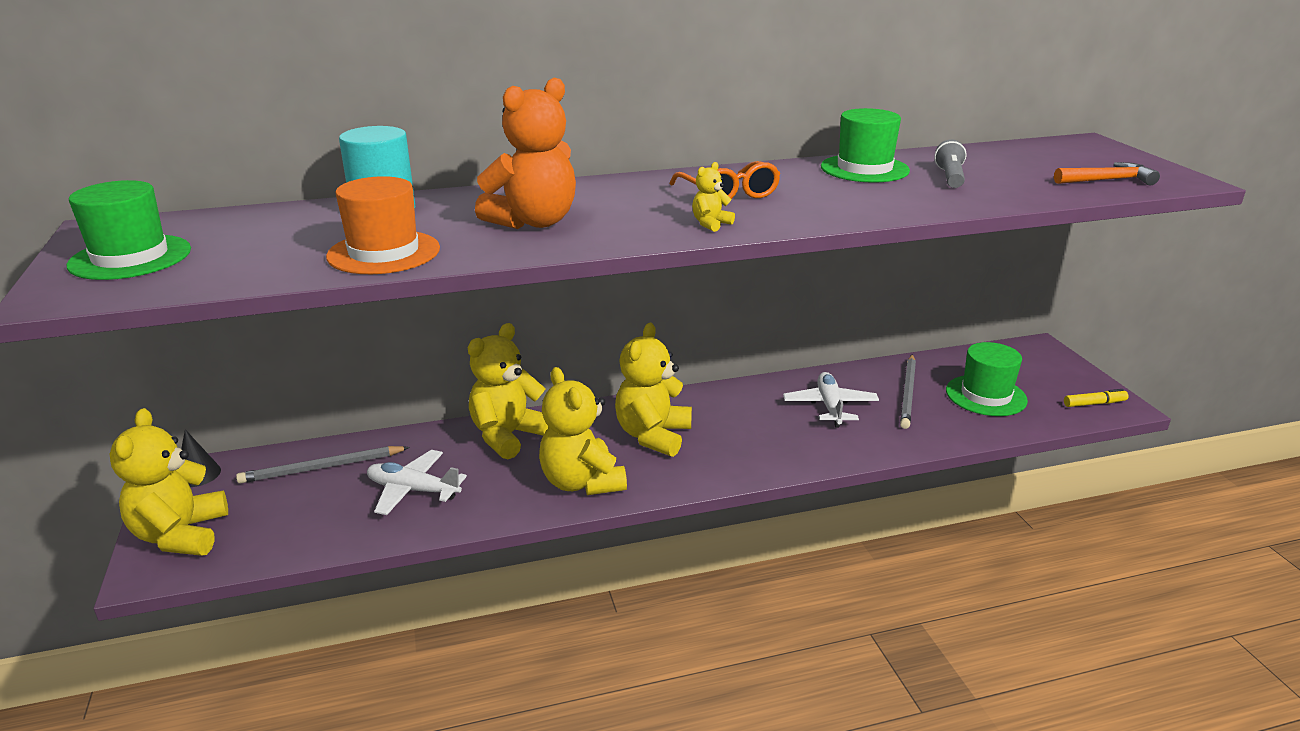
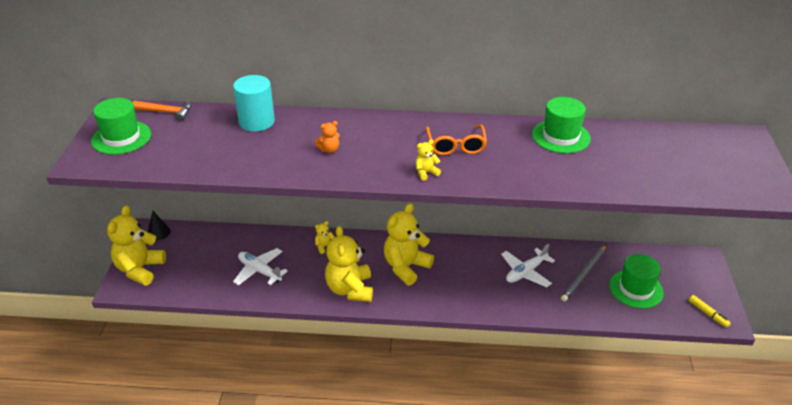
camera: 20 degrees right, 10 degrees up
grey pencil [236,446,410,484] -> none
orange hat [326,176,440,274] -> none
yellow teddy bear [468,323,549,459] -> yellow teddy bear [315,221,335,254], size x0.43
orange teddy bear [475,78,576,229] -> orange teddy bear [315,121,340,153], size x0.43
white plane [783,372,879,427] -> white plane turned 150 degrees counterclockwise [501,243,555,287]
grey flashlight [934,139,967,188] -> none
orange hammer [1054,162,1160,185] -> orange hammer moved to [133,100,191,121]
yellow marker [1064,389,1128,407] -> yellow marker turned 45 degrees clockwise [689,295,731,328]

